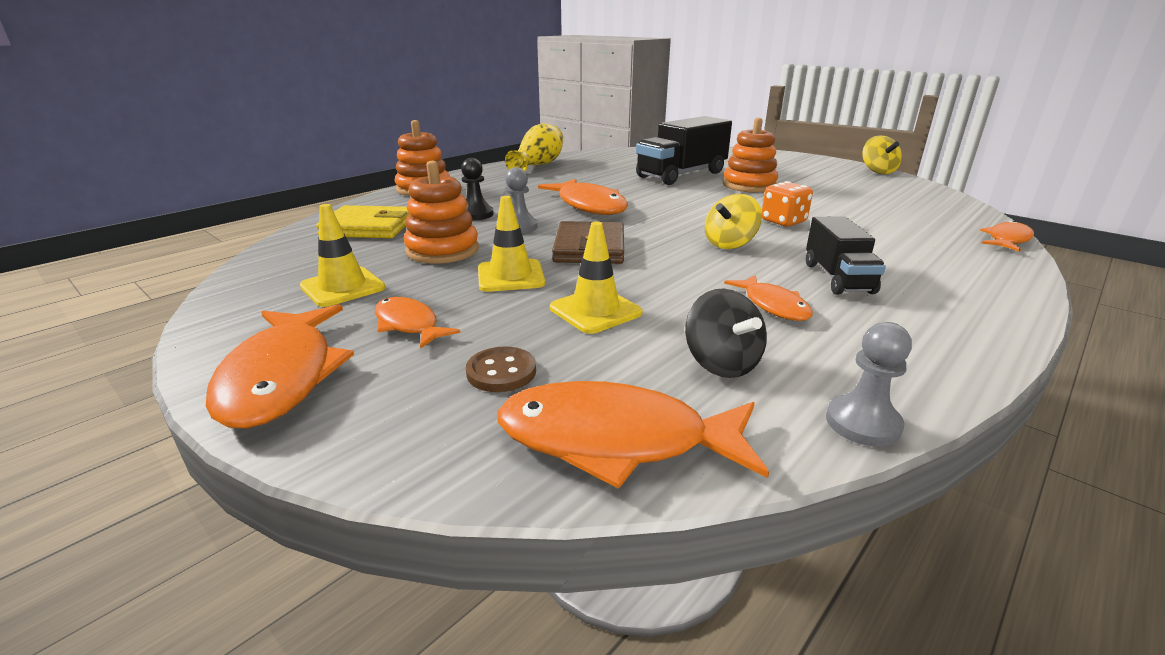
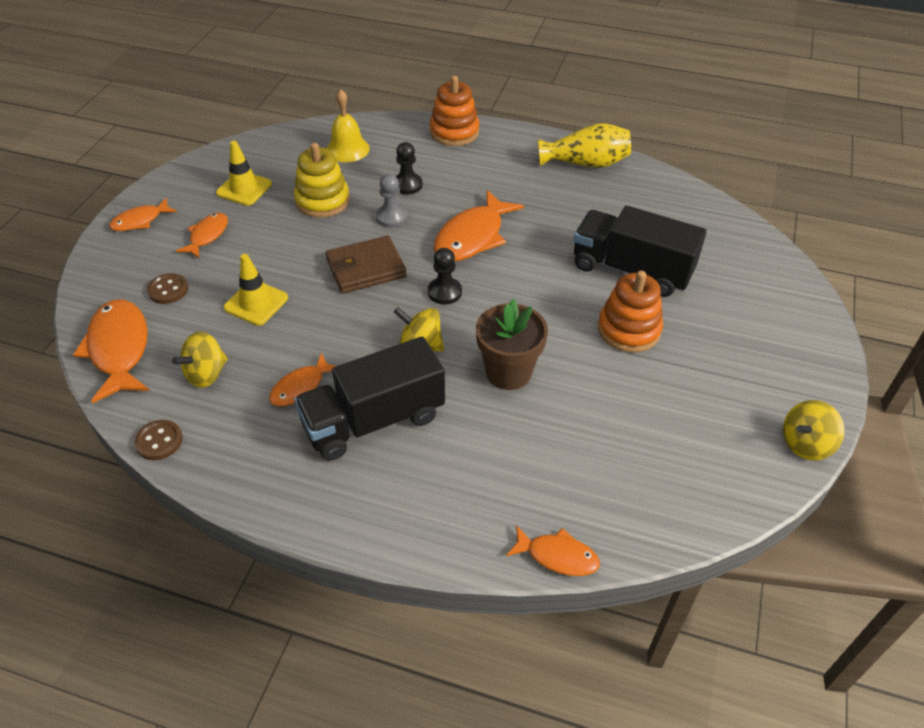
camera: 65 degrees right, 20 degrees up
orange fish [206,304,354,429] -> orange fish [109,198,177,231], size x0.57
yellow wallet [316,205,409,238] -> yellow bell [326,89,370,162]
orange stacking toy [404,161,479,264] -> yellow stacking toy [294,143,350,218]
yellow traffic cone [478,196,545,292] -> none
black spinning top [685,289,767,378] -> yellow spinning top [172,332,228,388]
orange dice [762,181,813,226] -> brown flower pot [476,299,548,390]
black truck [806,216,886,295] -> black truck [294,337,445,461], size x1.65
grey pawn [826,322,912,447] -> brown button [134,420,183,460]
none -> black pawn [428,248,462,305]

